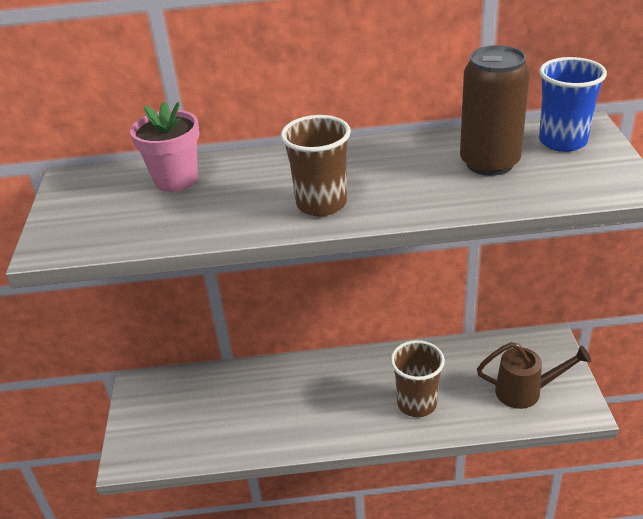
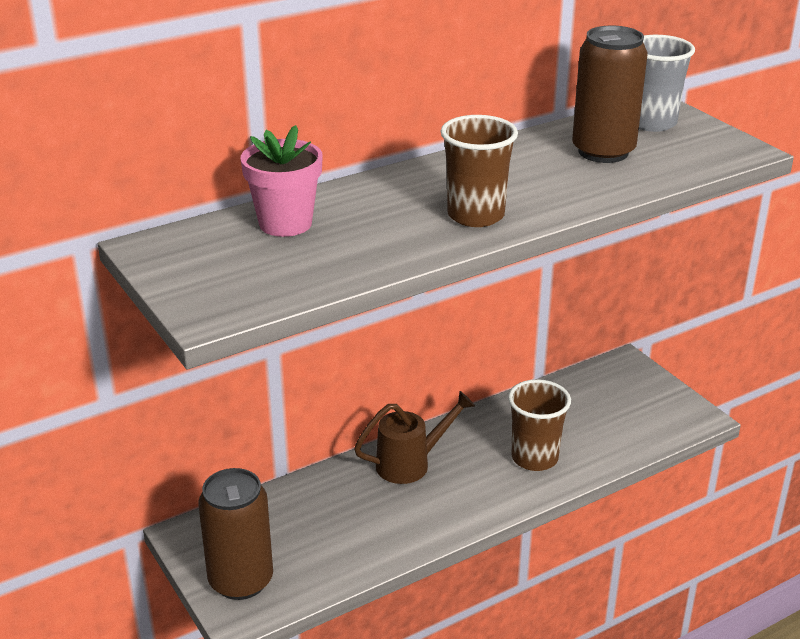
camera: 30 degrees left, 5 degrees down
brown watering can [477,342,591,409] -> brown watering can moved to [354,391,475,484]
blue cup [539,57,607,152] -> grey cup [639,35,695,132]
none -> brown can [198,468,273,600]

